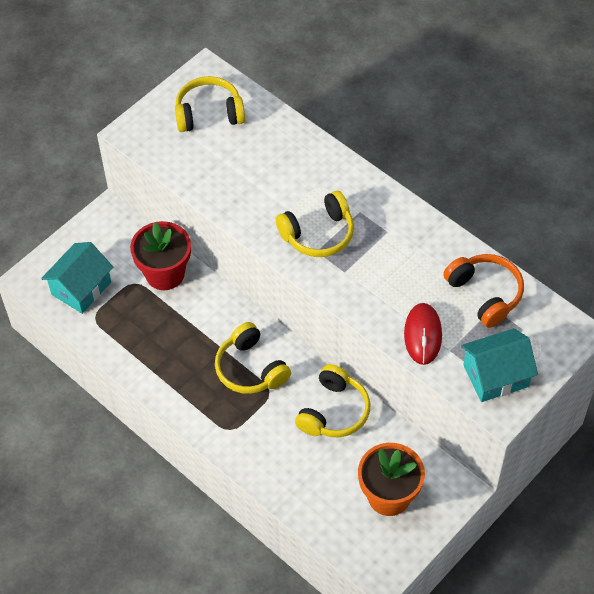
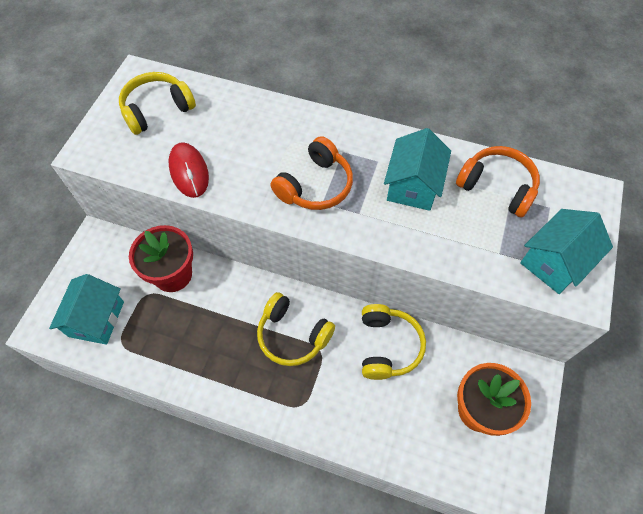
camera: 25 degrees left, 5 degrees up
yellow headphones [276,191,354,257] -> orange headphones [270,136,353,210]
red mouse [404,303,442,365] -> red mouse moved to [169,142,209,198]
none -> turquoise house [384,128,451,211]

